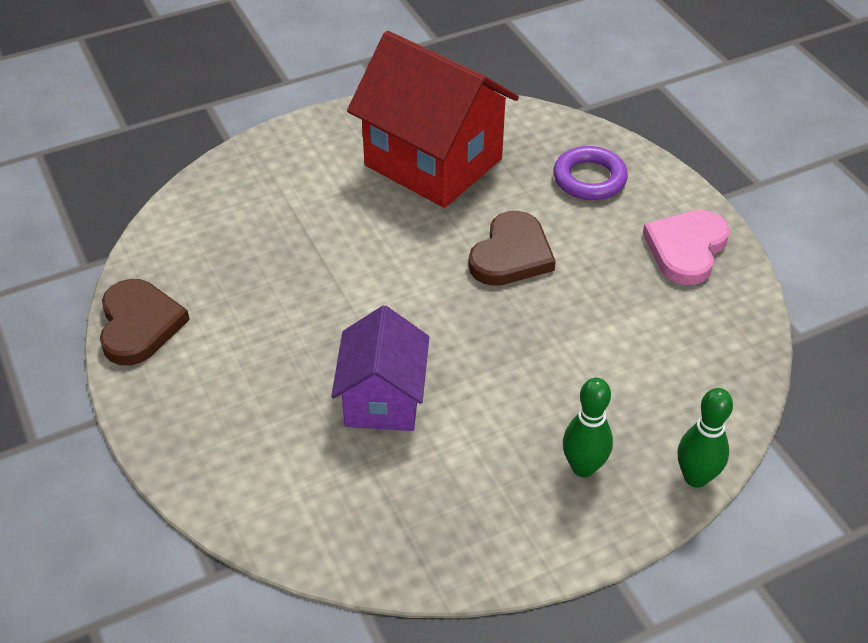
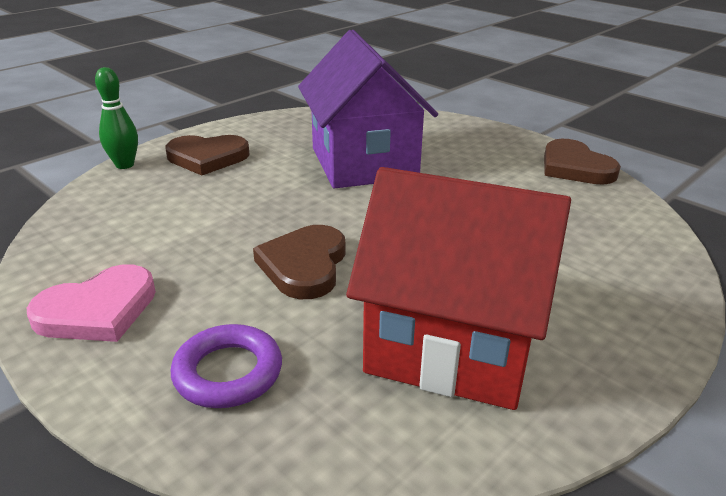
camera: 160 degrees right, 15 degrees down
purple house [331,305,429,431] -> purple house [298,30,438,188], size x1.66
green bowling pin [563,378,613,477] -> brown heart [166,135,250,175]
pink heart [643,210,730,285] -> pink heart turned 45 degrees clockwise [27,264,156,342]

